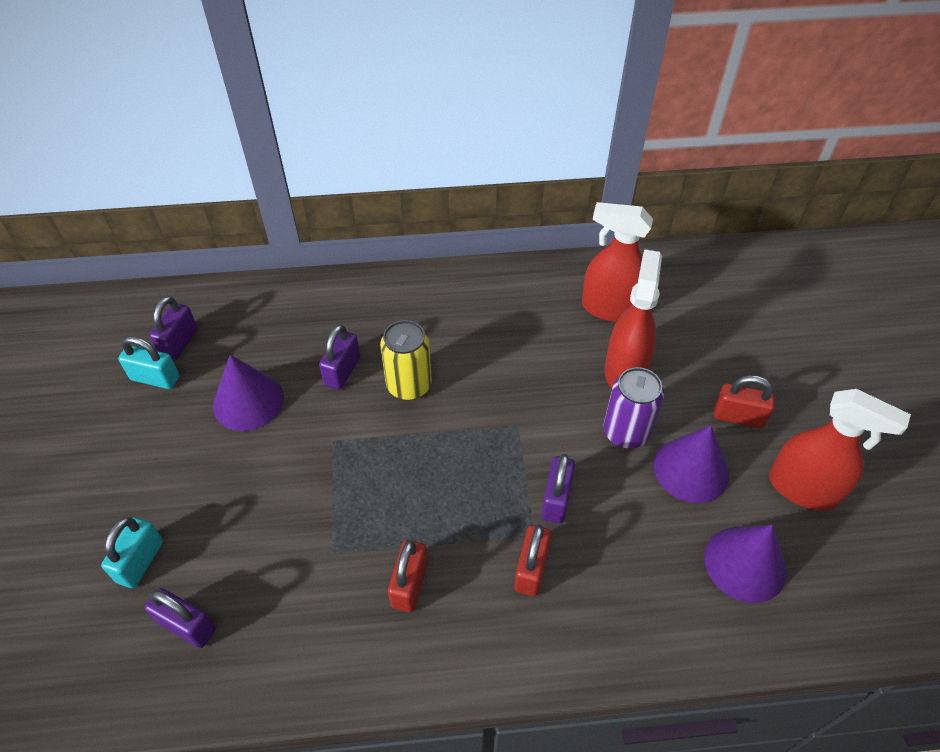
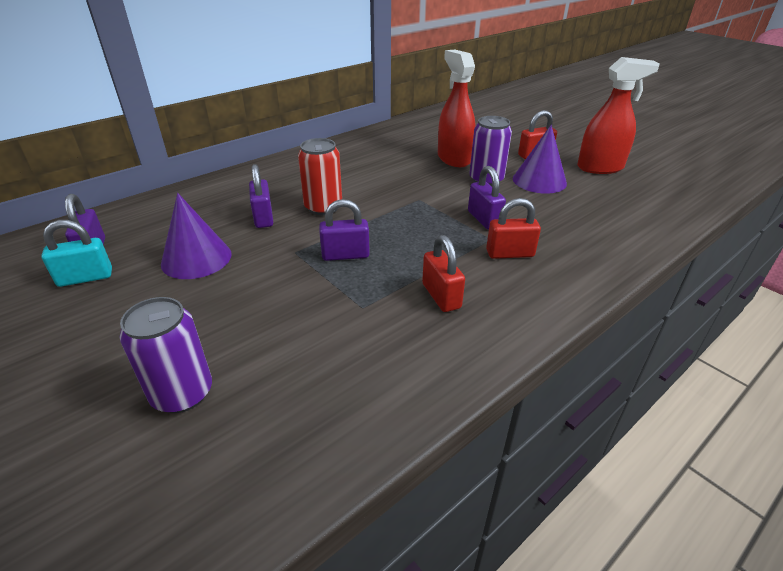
camera: 35 degrees left, 15 degrees down
turquoise padlock [101,517,163,588] -> purple can [120,297,212,413]
purple padlock [145,588,216,648] -> purple padlock moved to [319,199,370,261]
yellow can [380,320,432,400] -> red can [298,138,342,215]
red padlock [514,525,552,596] -> red padlock turned 75 degrees counterclockwise [486,198,541,259]
red spray bottle [582,202,653,322] -> none
purple cone [704,525,787,603] -> none

